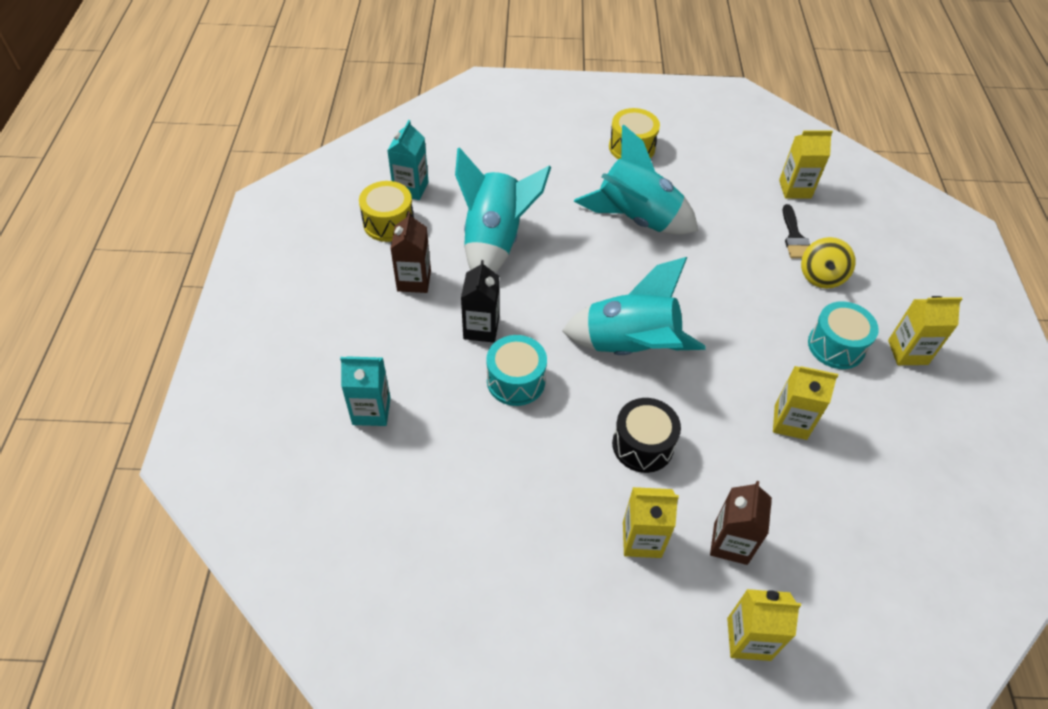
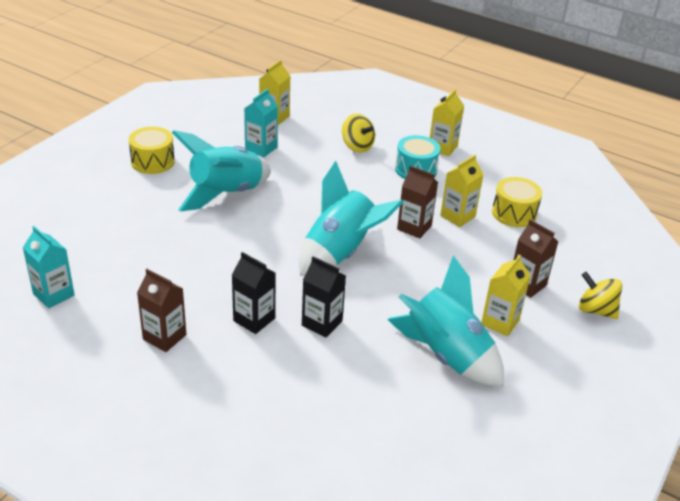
camera: 60 degrees left, 15 degrees down
turquoise carton [340,356,391,426] -> turquoise carton moved to [244,89,278,157]
yellow drum [359,181,414,242] -> yellow drum moved to [492,177,542,227]
turquoise rocket [455,147,551,273] -> turquoise rocket moved to [387,255,504,386]
turquoise drum [486,335,547,406] -> black carton [302,256,346,337]
black drum [612,398,681,473] -> none
yellow carton [727,589,801,661] -> yellow spinning top [579,272,622,319]
black brush [783,204,810,259] -> none
none -> brown carton [397,166,438,239]

